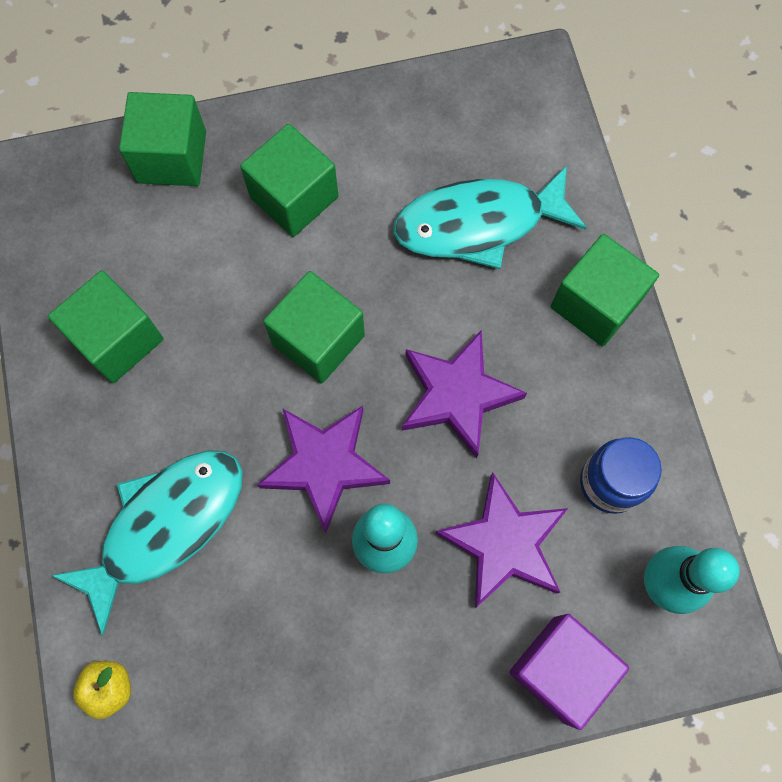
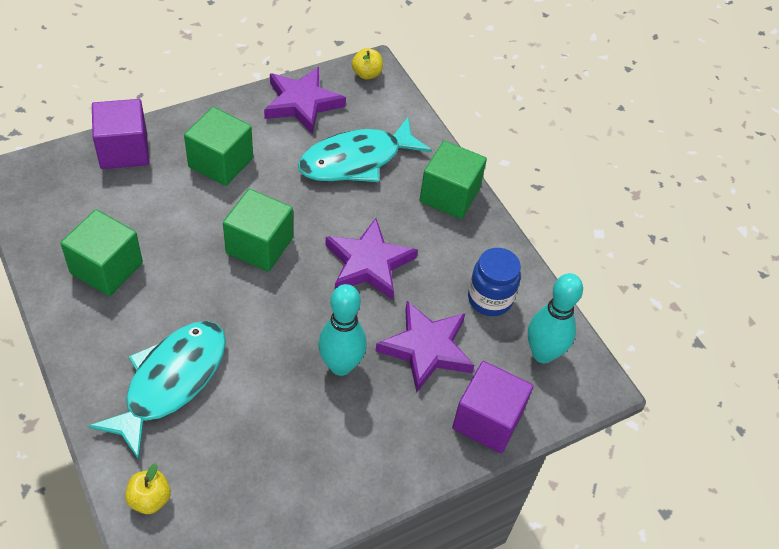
camera: 20 degrees left, 20 degrees down
green cube [119,92,206,186] -> purple cube [92,99,149,169]
purple star [257,406,390,533] -> purple star moved to [264,67,346,134]
none -> yellow apple [352,48,383,80]

